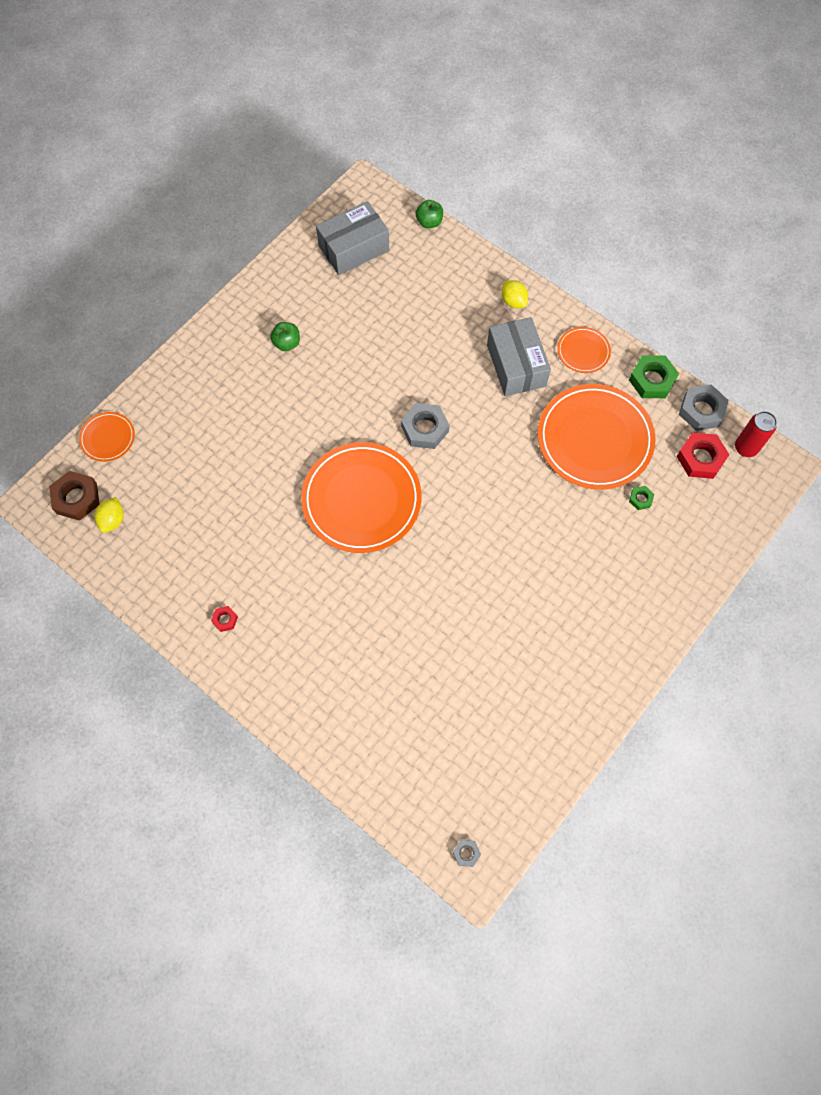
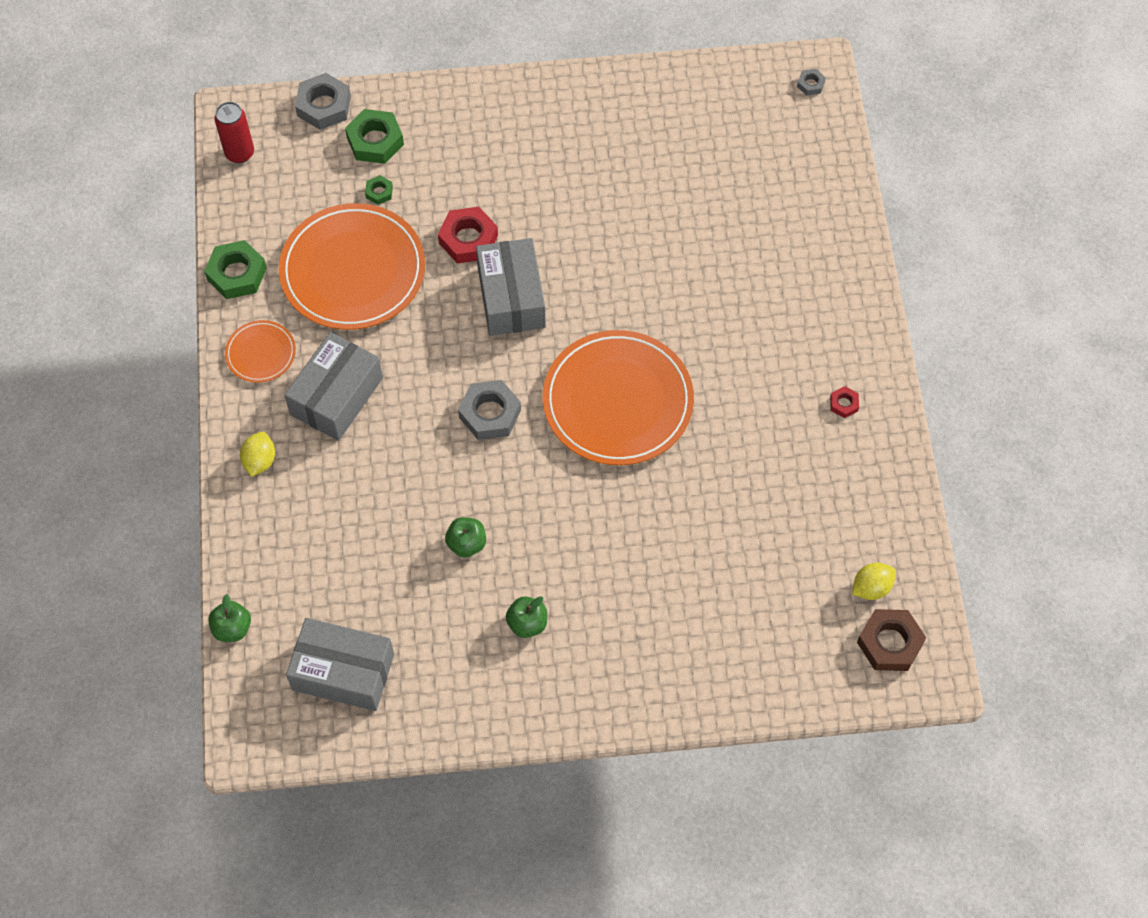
camera: 135 degrees left, 5 degrees down
orange plate [79,412,135,462] -> none
red nut [676,432,729,479] -> red nut moved to [438,207,498,263]
grey nut [679,384,729,431] -> grey nut moved to [295,73,351,130]
none -> green nut [345,109,404,164]
none -> green apple [445,517,486,557]
none -> grey box [476,238,546,336]

